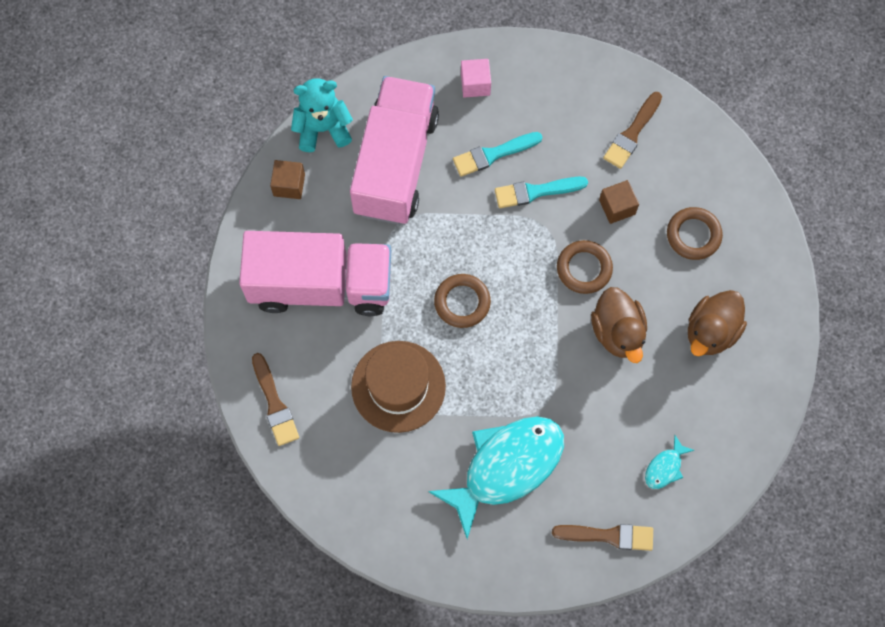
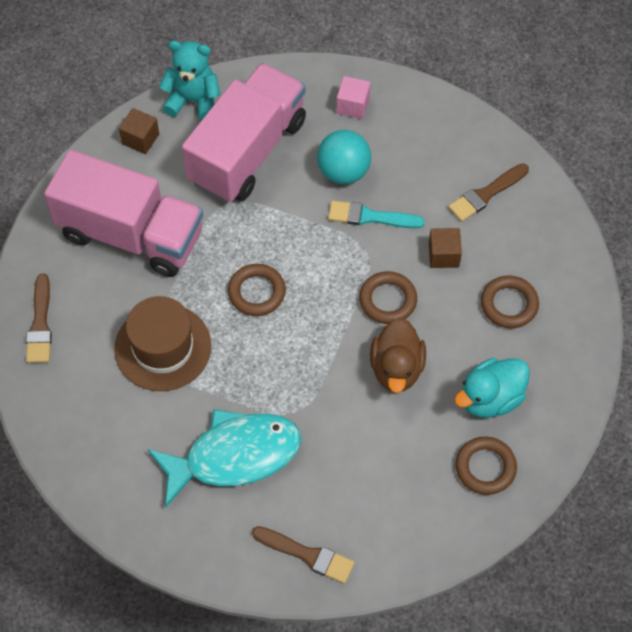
camera: 20 degrees right, 10 degrees down
turquoise brush [453,132,542,177] -> turquoise ball [317,130,371,184]
turquoise fish [645,435,695,489] -> none
brown duck [688,290,747,356] -> turquoise duck [454,358,530,418]
none -> brown ring [455,437,517,495]

